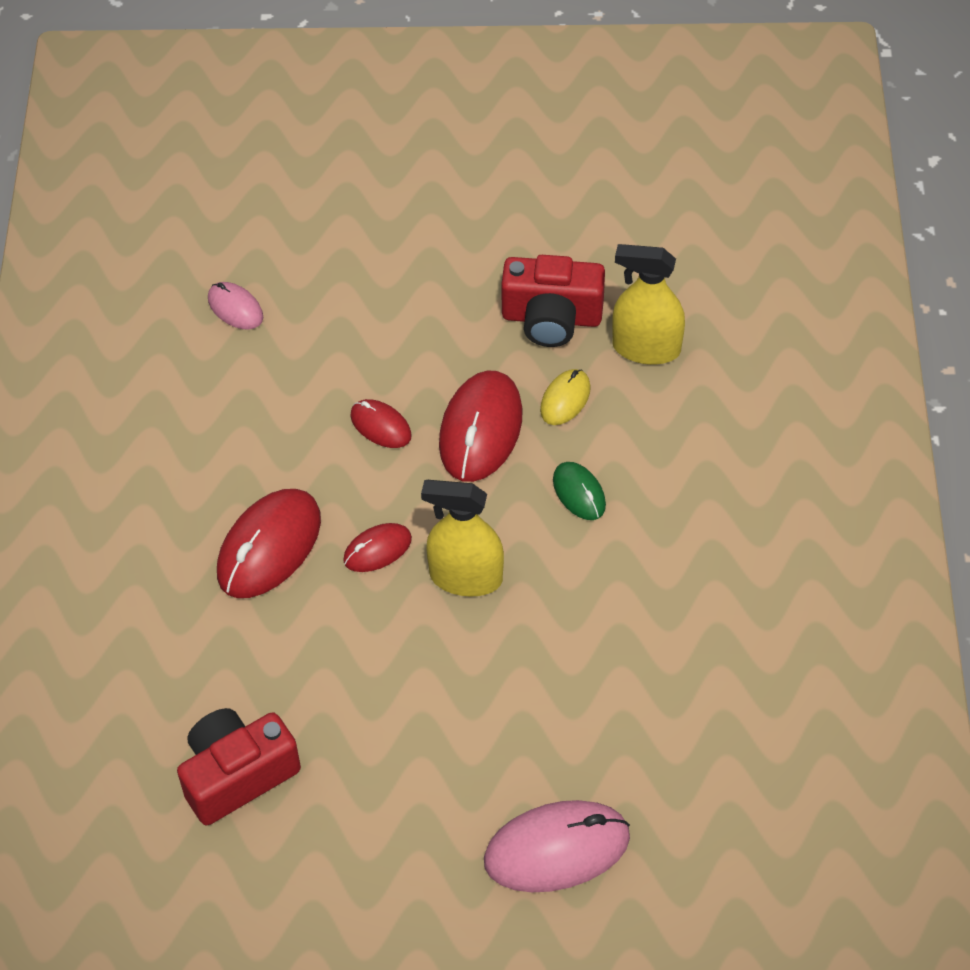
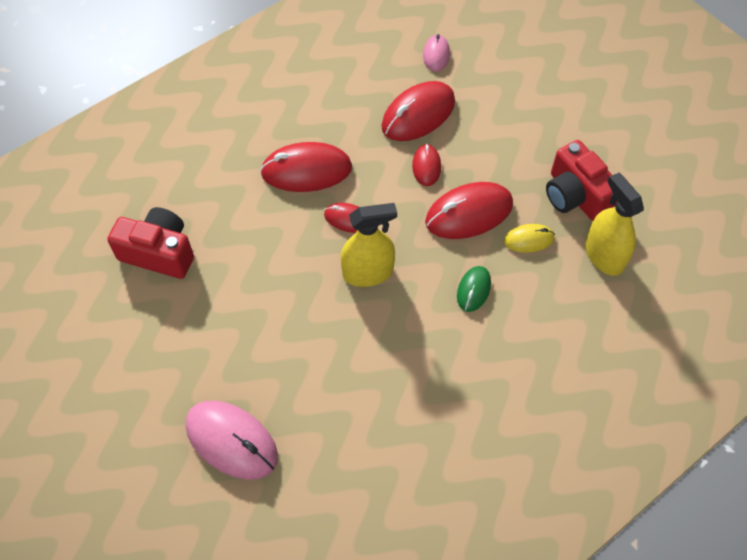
camera: 50 degrees right, 5 degrees up
yellow spray bottle [421,480,504,597] -> yellow spray bottle turned 105 degrees clockwise [341,203,397,287]
none -> red mouse [381,81,455,141]

